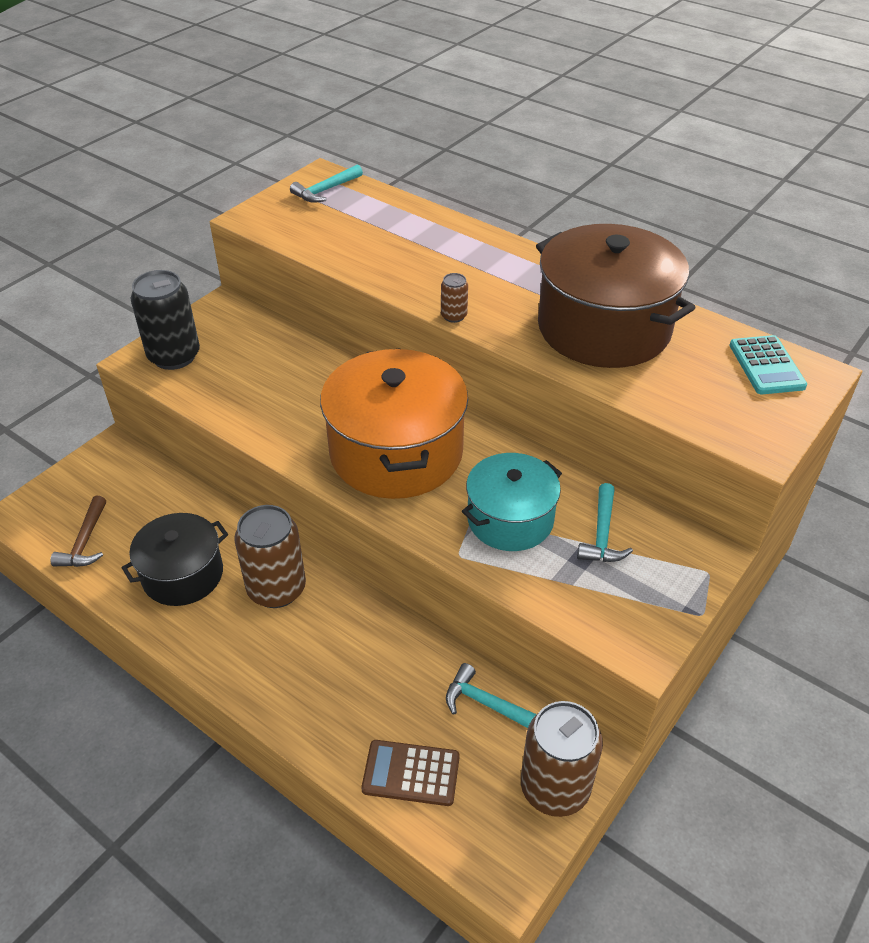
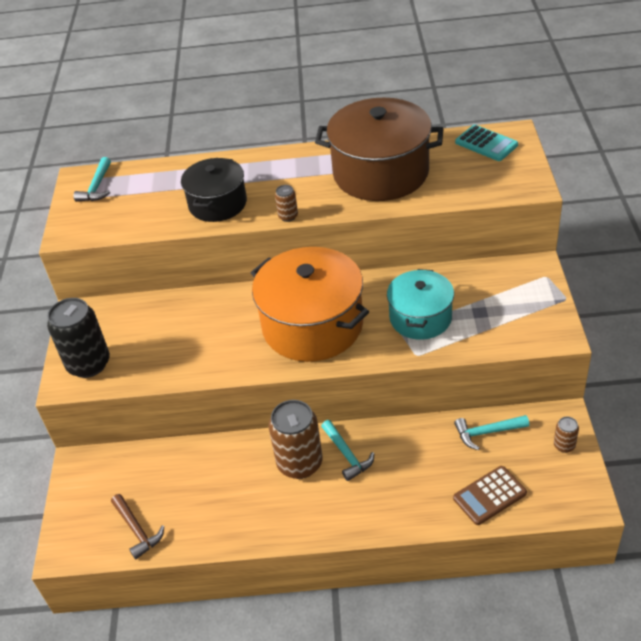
camera: 35 degrees left, 0 degrees up
black pot [122,513,228,606] -> black pot moved to [181,158,247,222]
brown can [521,701,603,817] -> brown can [554,417,579,453], size x0.46
turquoise hammer [577,483,633,562] -> turquoise hammer moved to [321,420,374,481]

